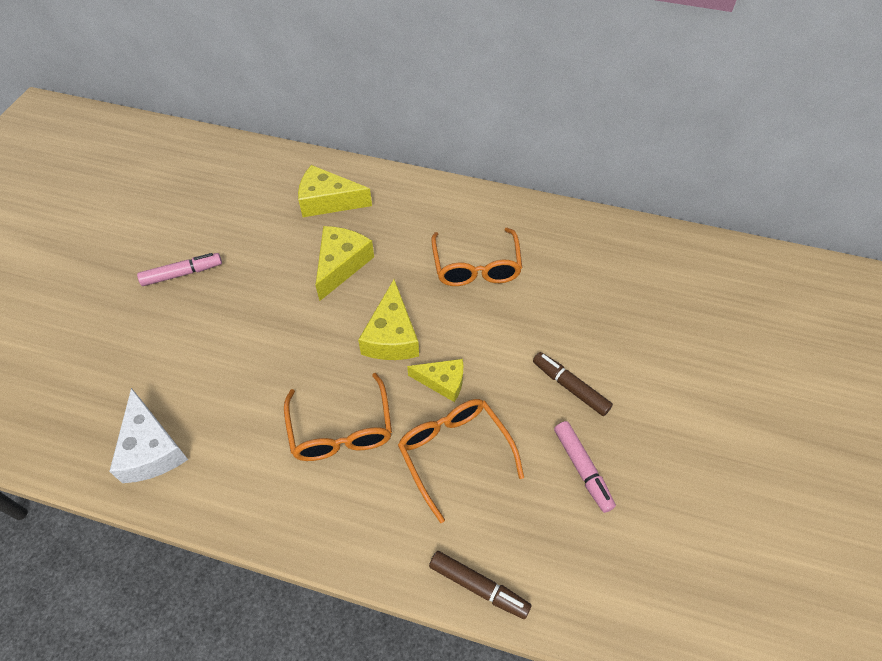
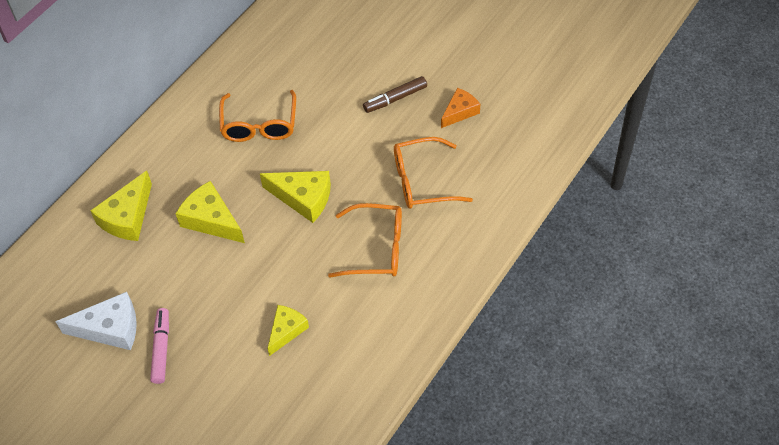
camera: 70 degrees left, 0 degrees up
white cheese [109,388,188,483] -> white cheese moved to [55,292,137,350]
yellow cheese [407,359,463,402] -> yellow cheese moved to [267,305,309,356]
brown marker [429,551,531,619] -> none
orange glasses [431,228,522,286] -> orange glasses turned 75 degrees clockwise [219,90,296,142]
pink marker [554,421,616,513] -> orange cheese [441,88,480,128]

